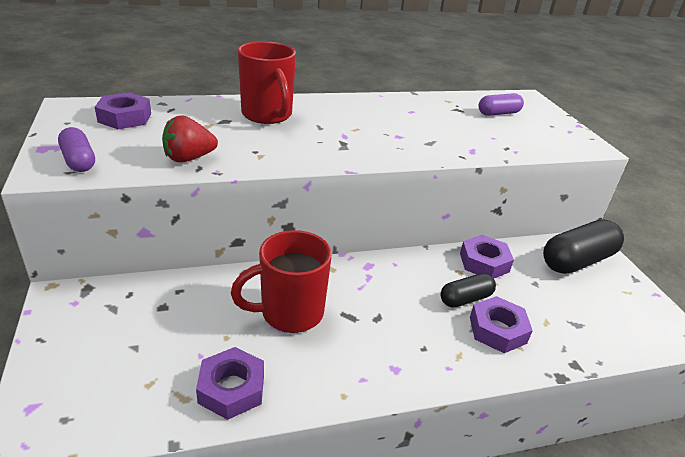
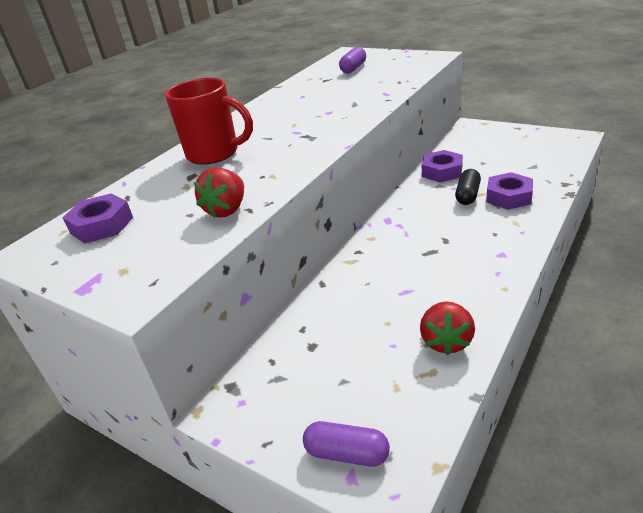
camera: 35 degrees left, 0 degrees up
purple capsule [58,127,95,172] -> purple capsule moved to [303,421,390,467]
purple nut [196,347,264,420] -> red strawberry [420,301,475,355]
red mug [231,230,332,333] -> none
black capsule [543,219,624,274] -> none

